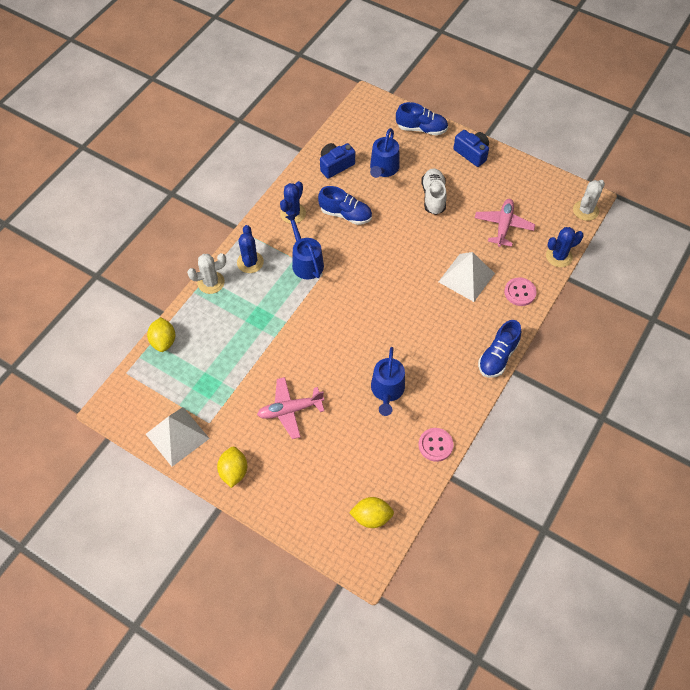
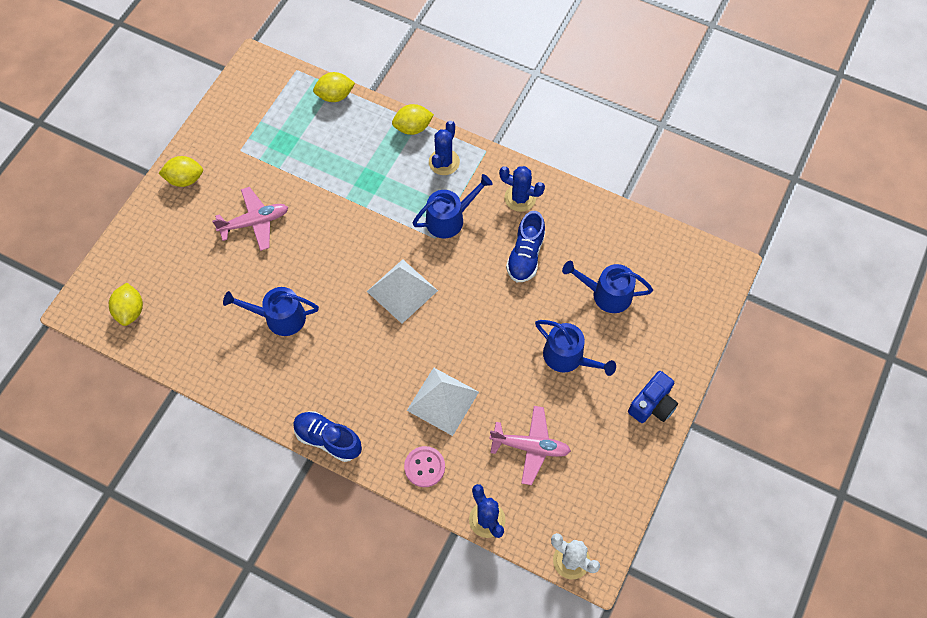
camera: 85 degrees right, 5 degrees up
white pyramid [146,407,210,467] -> white pyramid moved to [367,259,438,324]
white cactus [187,253,226,294] -> yellow lemon [392,104,434,135]
blue cactus [237,225,264,273] -> blue cactus turned 60 degrees counterclockwise [429,121,460,175]
pink plane [257,377,324,439] -> pink plane turned 90 degrees clockwise [212,187,288,251]
blue camera [320,143,355,178] -> none
blue shoe [396,102,448,136] -> none
pink button [418,428,453,462] -> none
white shoe [421,168,446,215] -> blue watering can [535,320,616,376]

